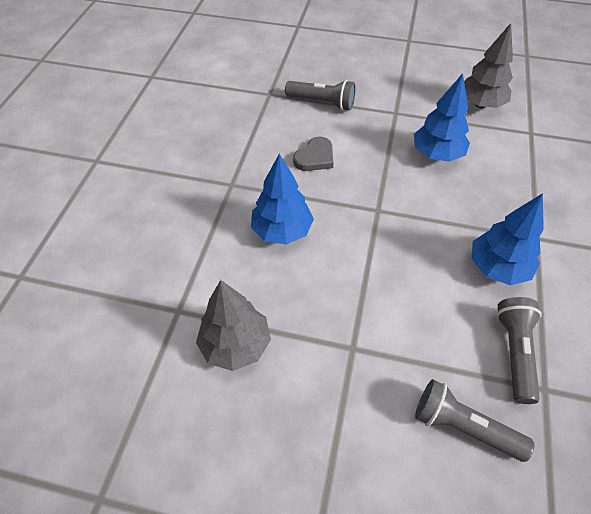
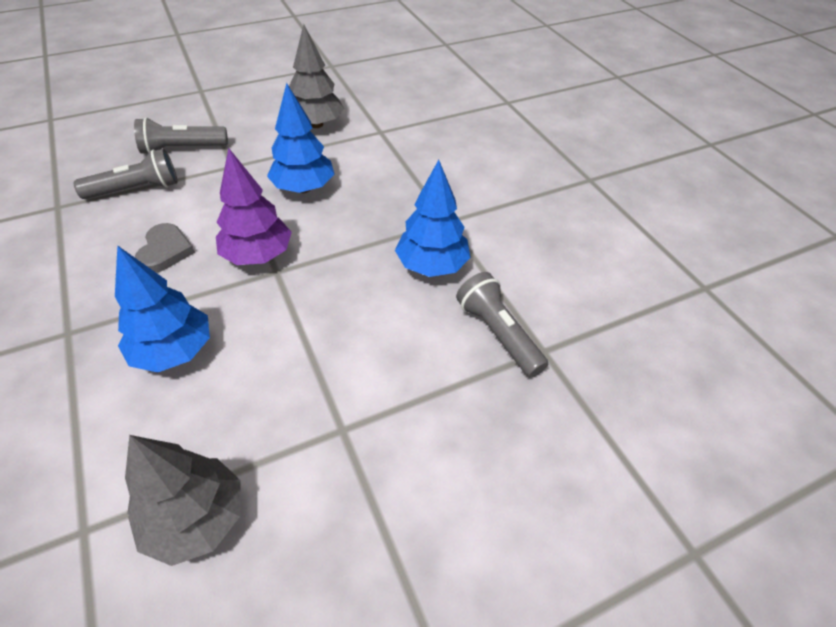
camera: 40 degrees left, 5 degrees down
grey flashlight [415,379,535,462] -> grey flashlight moved to [134,117,228,154]
none -> purple tree [216,148,292,265]

